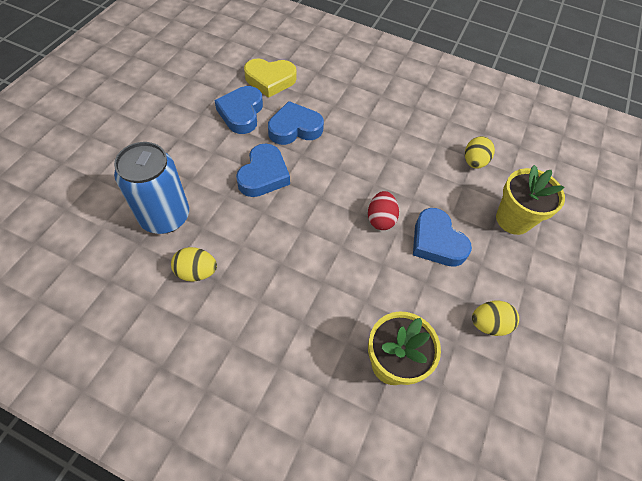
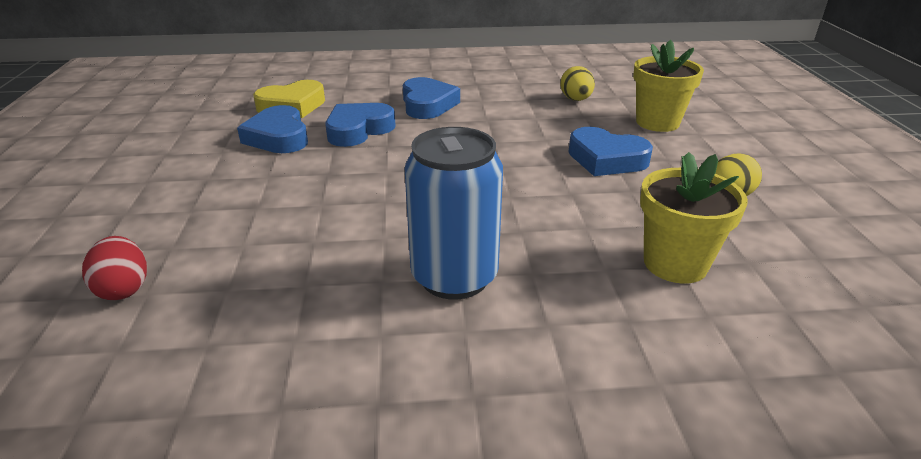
camera: 25 degrees left, 25 degrees down
blue can [114,142,189,234] -> blue can moved to [405,127,503,300]
yellow egg [171,247,217,282] -> none
blue heart [236,144,290,197] -> blue heart moved to [403,77,460,119]
red egg [368,191,399,230] -> red egg moved to [82,236,147,300]

